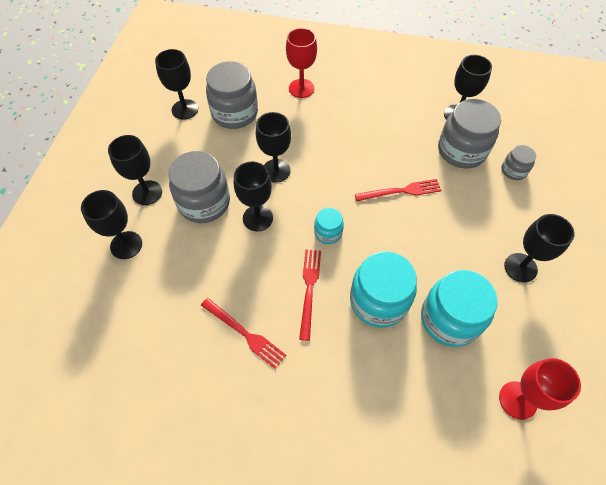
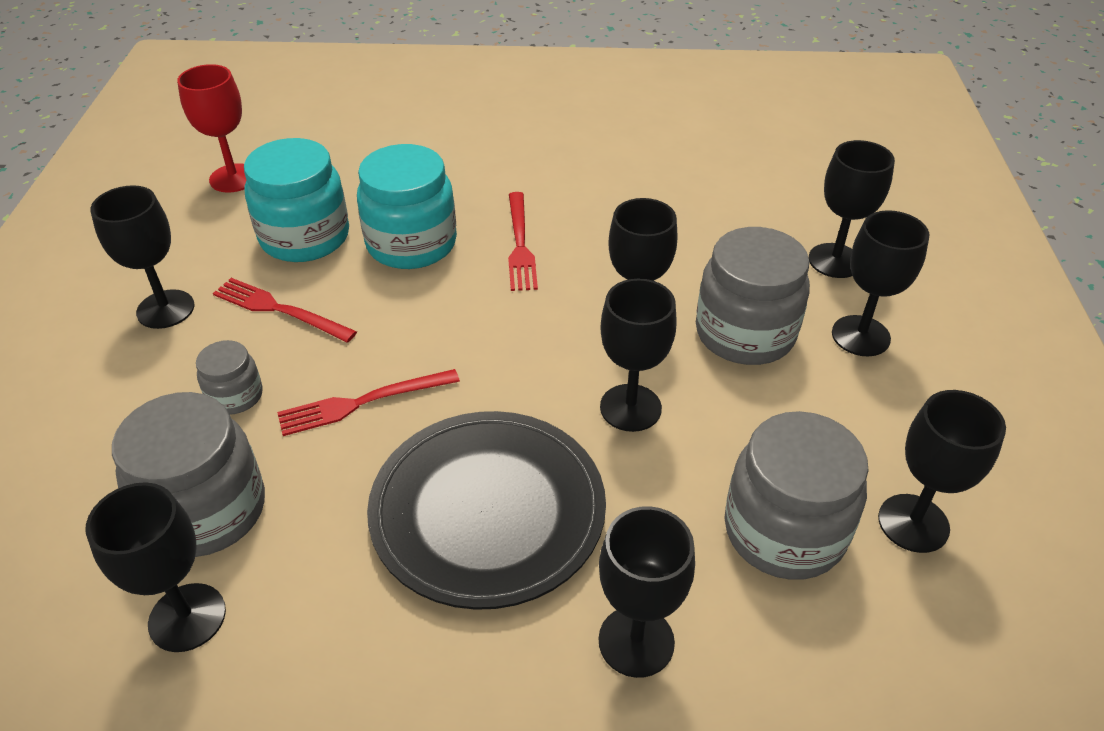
camera: 170 degrees right, 15 degrees down
red fork [201,298,286,369] -> red fork moved to [213,278,357,343]
red goblet [286,28,317,98] -> black goblet [599,506,695,678]
turquoise jar [314,208,344,244] -> none
grey jar [501,145,536,180] -> grey jar moved to [196,340,263,415]
none -> black plate [367,411,606,610]

